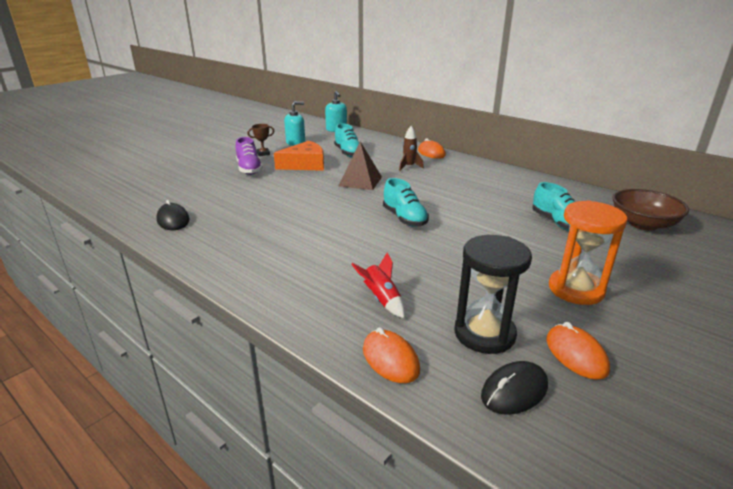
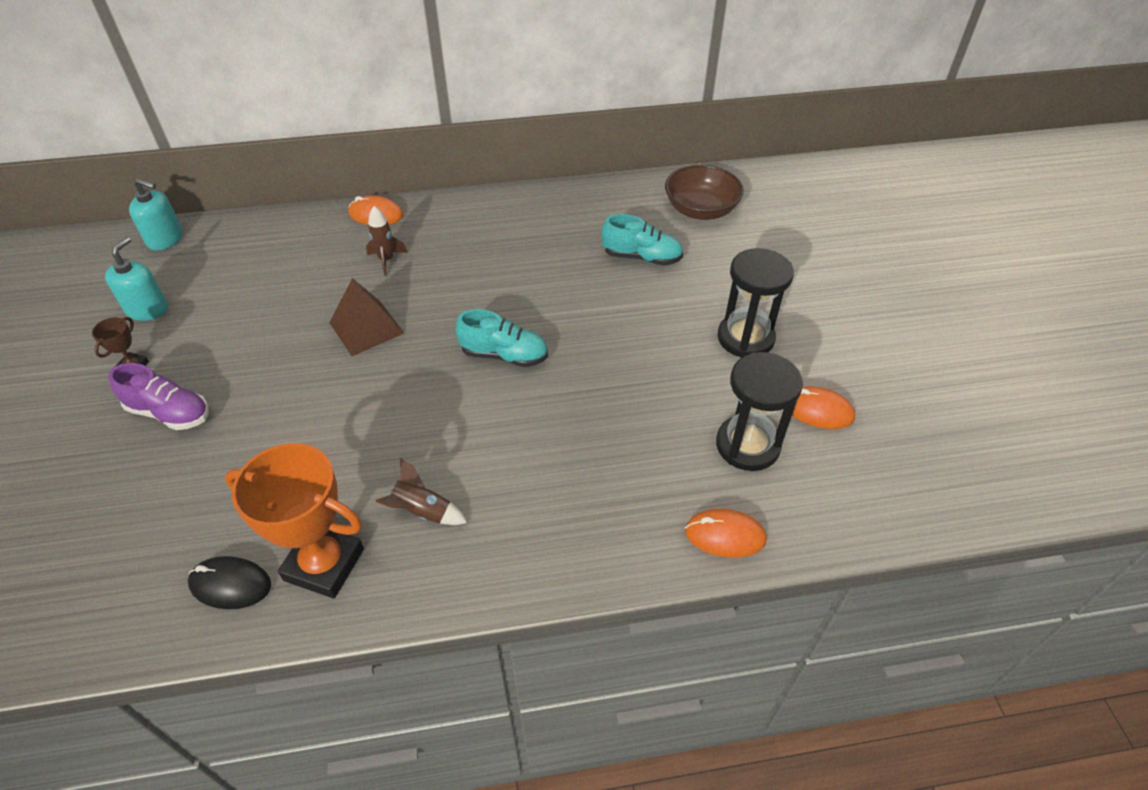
camera: 50 degrees left, 20 degrees up
orange cheese [274,141,324,171] -> none
turquoise shoe [334,124,360,157] -> none
red rocket [351,253,405,318] -> none
black mouse [481,361,548,415] -> none
orange hourglass [549,200,628,305] -> black hourglass [718,248,794,358]
none -> orange trophy [225,443,364,598]
none -> brown rocket [375,458,467,525]

